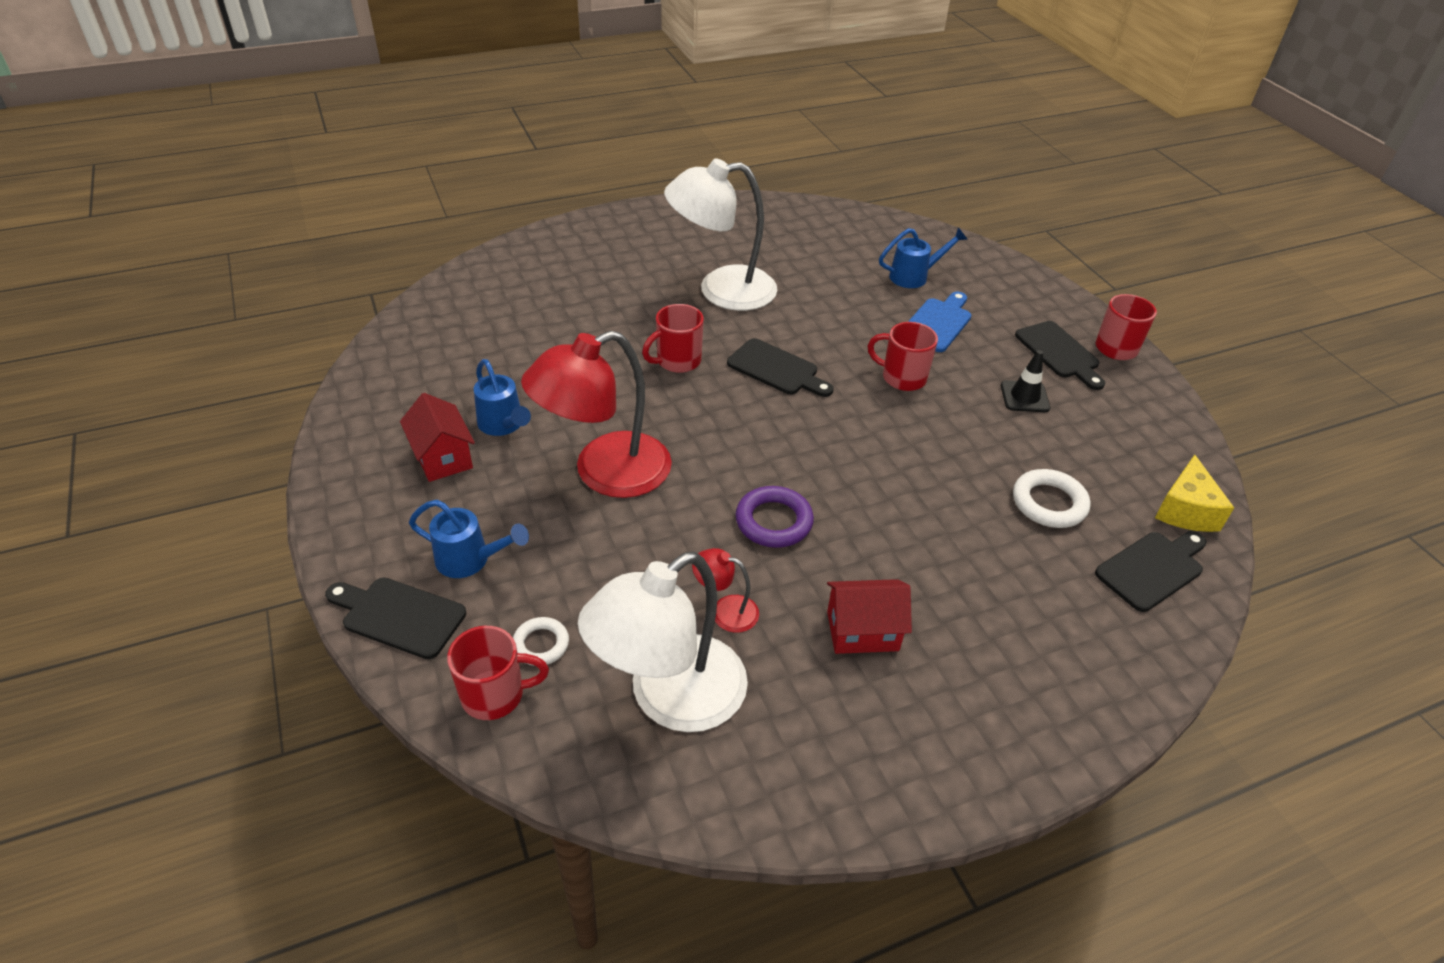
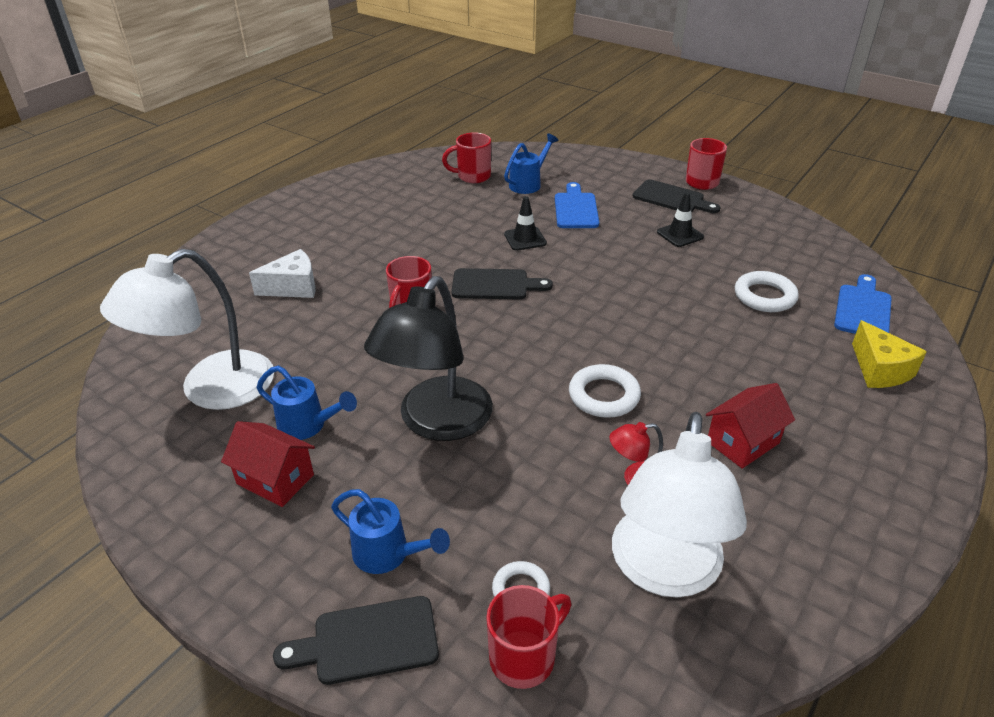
camera: 30 degrees left, 5 degrees down
blue watering can [409,500,529,578] -> blue watering can turned 45 degrees clockwise [331,489,450,574]
red lamp [521,331,672,498] -> black lamp [364,276,493,441]
white lamp [664,158,777,311] -> white lamp moved to [100,249,274,410]
purple ring [735,486,814,548] -> white ring [569,364,641,418]
red mug [867,322,938,391] -> red mug moved to [442,132,491,183]
black cutting board [1095,531,1206,612] -> blue cutting board [834,274,892,334]
yellow cheese [1155,455,1234,532] -> yellow cheese moved to [852,320,927,388]
none -> white cheese [249,249,315,298]
none -> black traffic cone [504,196,547,251]

